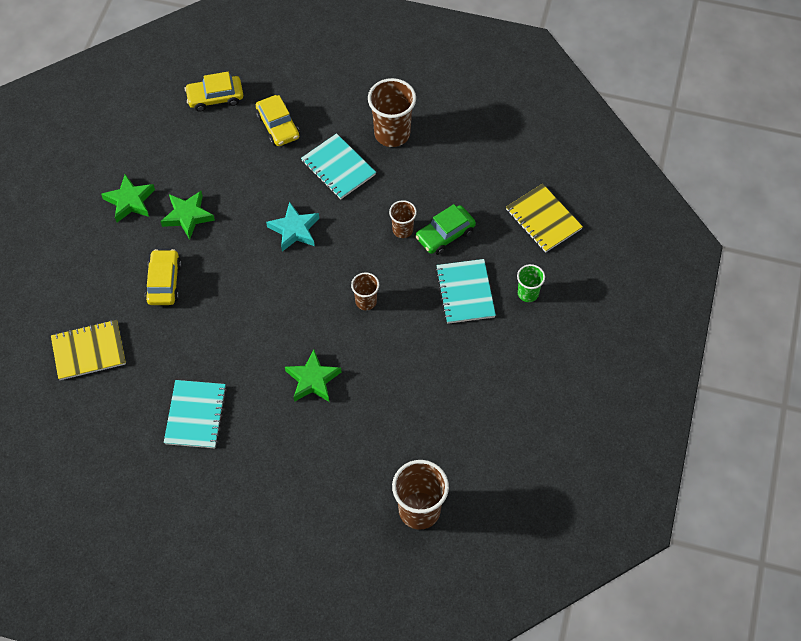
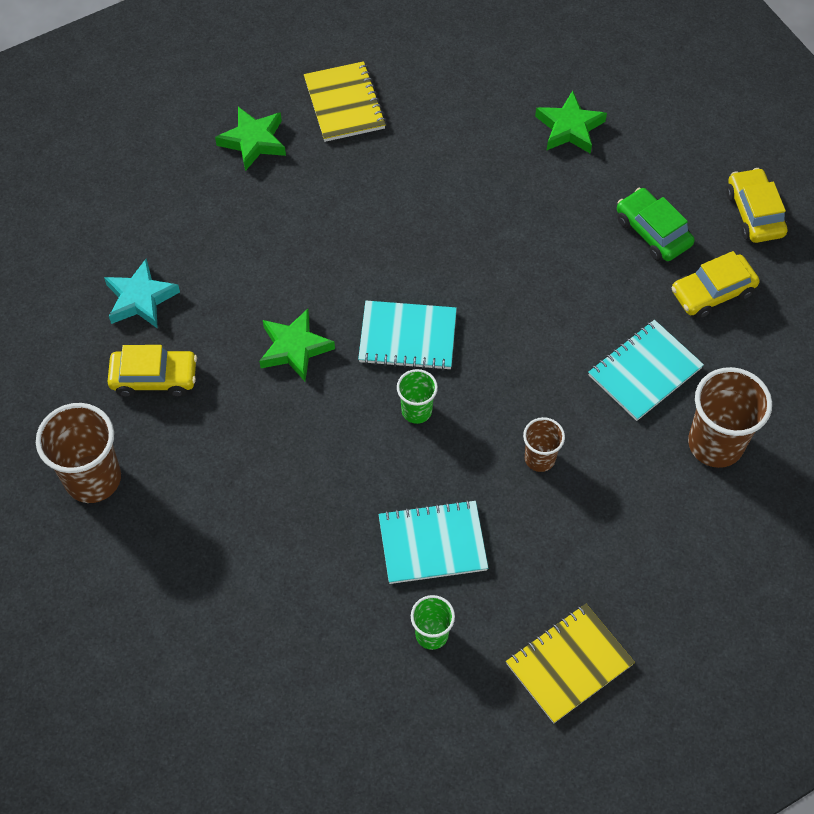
camera: 90 degrees right, 0 degrees up
yellow car [145,249,181,305] -> yellow car moved to [107,345,197,397]
green star [161,191,215,239] -> green star moved to [215,107,286,171]
turquoise notebook [164,380,227,448] -> turquoise notebook moved to [358,301,457,370]
turquoise star [266,202,319,252] -> turquoise star moved to [104,258,180,329]
brown cup [351,272,379,310] -> green cup [397,369,438,424]
green car [415,204,476,255] -> green car moved to [617,188,695,261]

